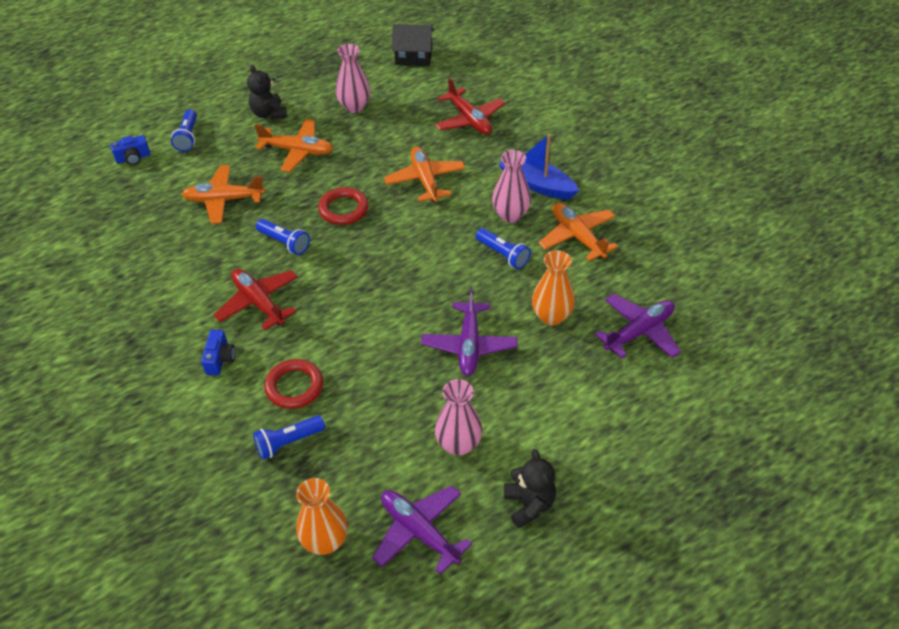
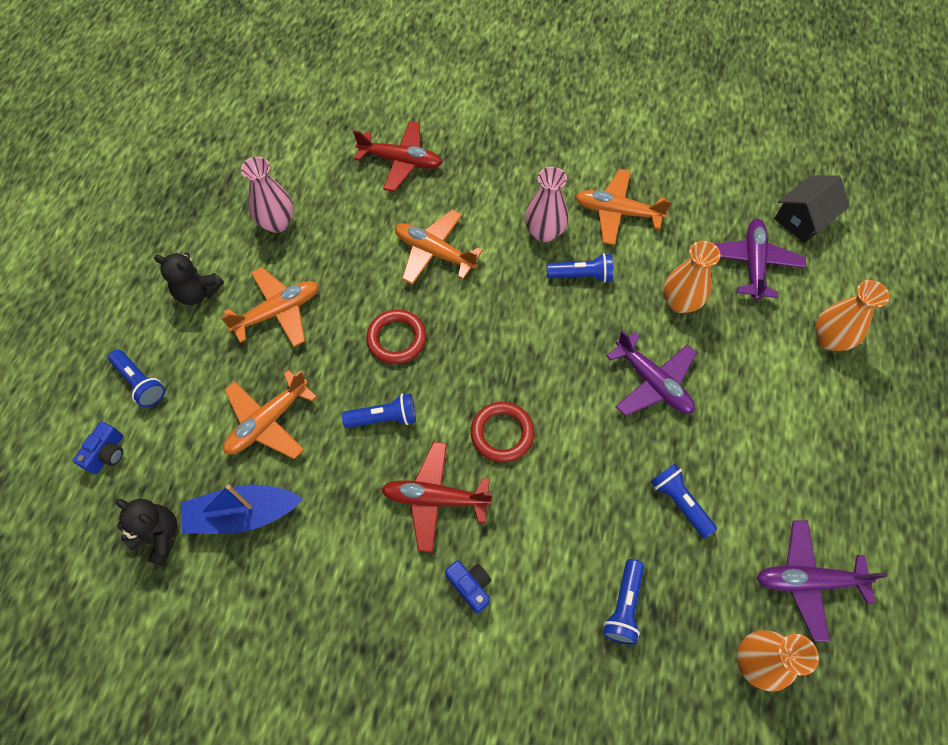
camera: 45 degrees left, 15 degrees up
red ring [264,359,323,409] -> red ring moved to [471,402,534,462]
black house [392,24,434,66] -> black house moved to [774,175,850,243]
pink vase [435,379,482,456] -> none
blue boat [498,133,579,199] -> blue boat moved to [182,484,303,534]
black teddy bear [504,449,556,528] -> black teddy bear moved to [116,499,177,566]
none -> blue flashlight [650,463,717,538]
none -> orange vase [815,280,890,351]

